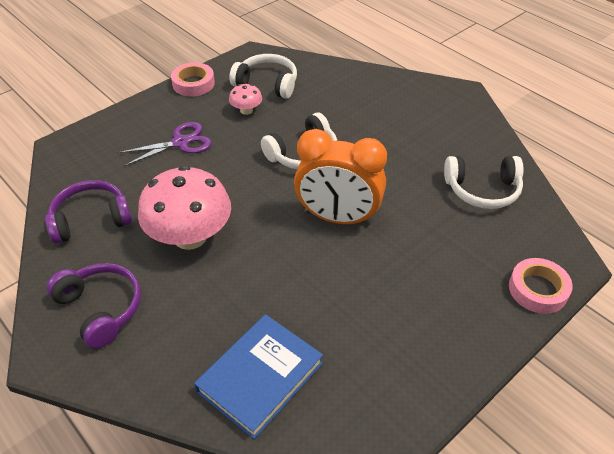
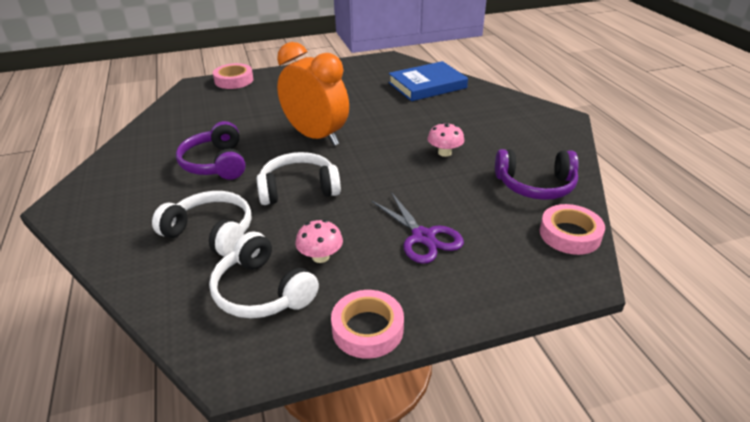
camera: 155 degrees left, 10 degrees down
purple headphones [47,263,141,349] -> purple headphones moved to [176,121,246,180]
purple scissors [118,122,212,166] -> purple scissors turned 120 degrees counterclockwise [371,192,464,264]
pink mushroom [138,166,231,250] -> pink mushroom [428,122,464,157], size x0.45
white headphones [444,156,524,209] -> white headphones moved to [152,191,251,257]
none -> pink tape [540,204,605,255]

